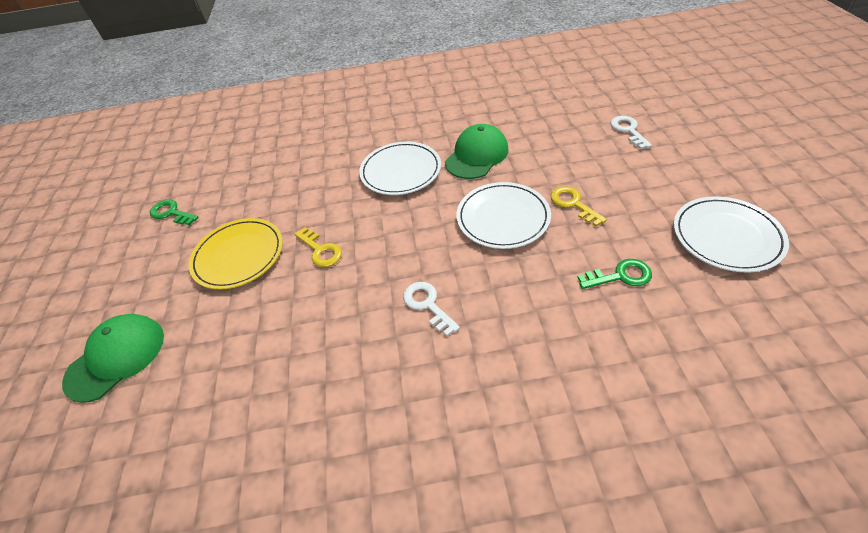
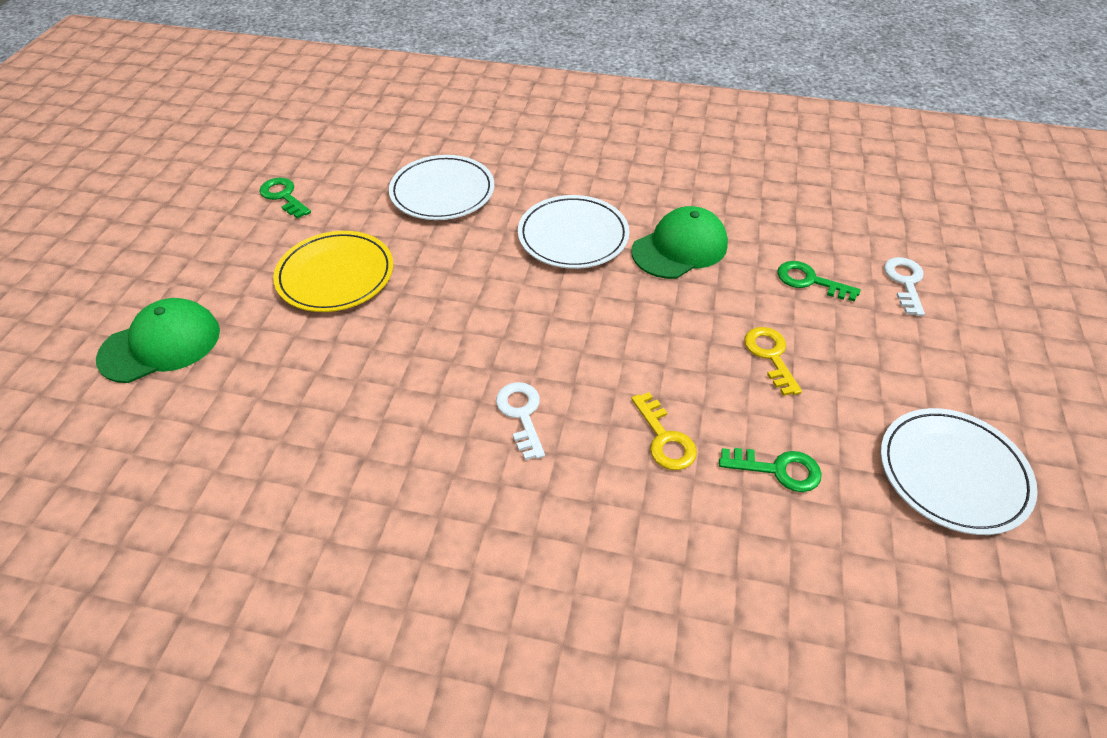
camera: 15 degrees right, 0 degrees up
yellow key [294,227,342,267] -> yellow key moved to [631,392,697,470]
white plate [457,182,551,249] -> white plate moved to [389,155,494,220]
none -> green key [777,261,861,302]

